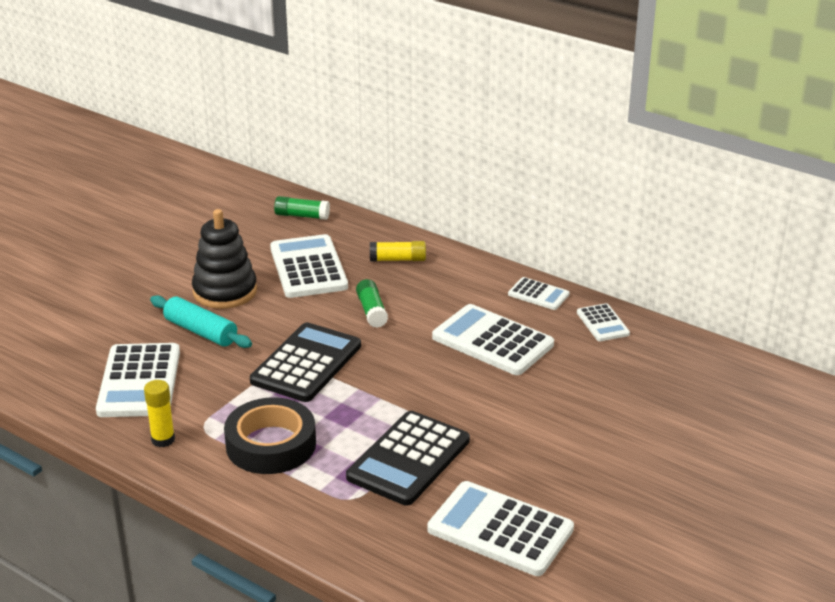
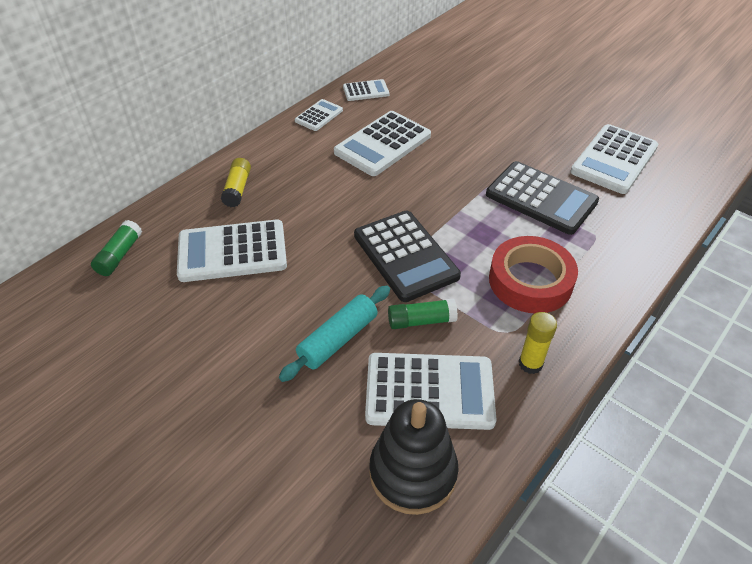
camera: 85 degrees left, 15 degrees up
black stacking toy [192,209,257,309] -> black stacking toy moved to [369,399,458,515]
black tape [224,398,316,474] -> red tape [489,236,578,313]
black calculator [250,322,361,402] -> black calculator turned 150 degrees counterclockwise [354,210,461,302]
green glue stick [356,279,388,328] -> green glue stick moved to [388,299,458,329]

